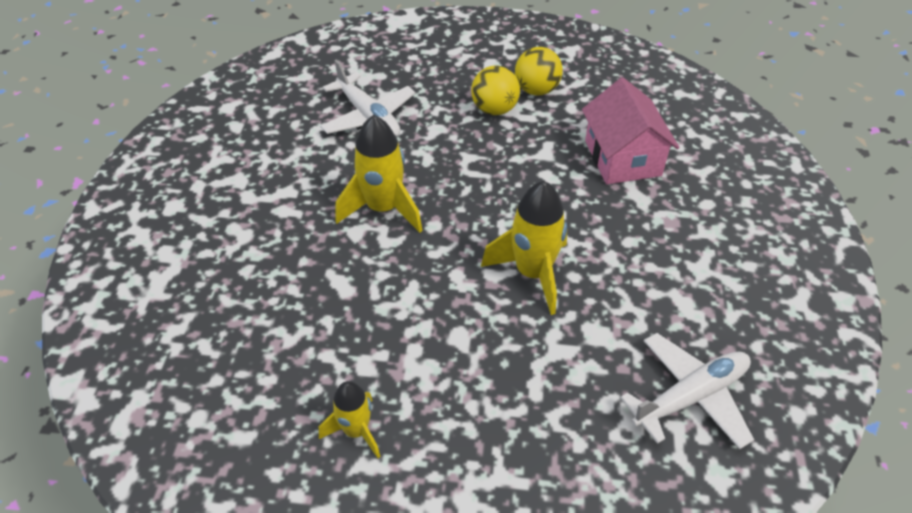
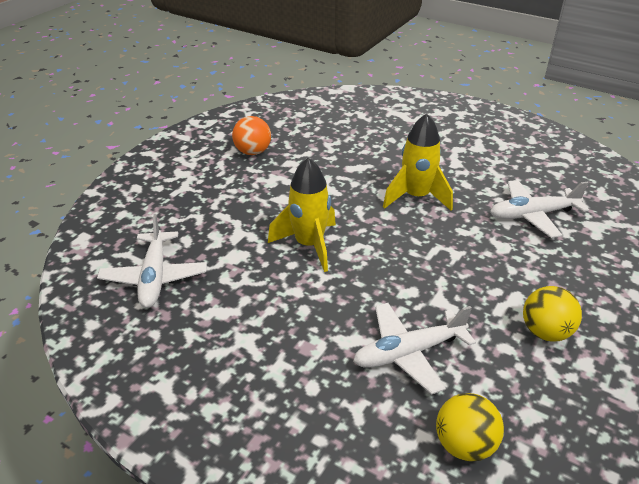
camera: 115 degrees right, 10 degrees down
yellow rocket [319,381,381,458] -> orange ball [232,116,271,155]
yellow ball [471,66,520,115] -> yellow ball moved to [436,393,504,462]
pink house [582,78,679,184] -> white plane [353,303,476,395]

